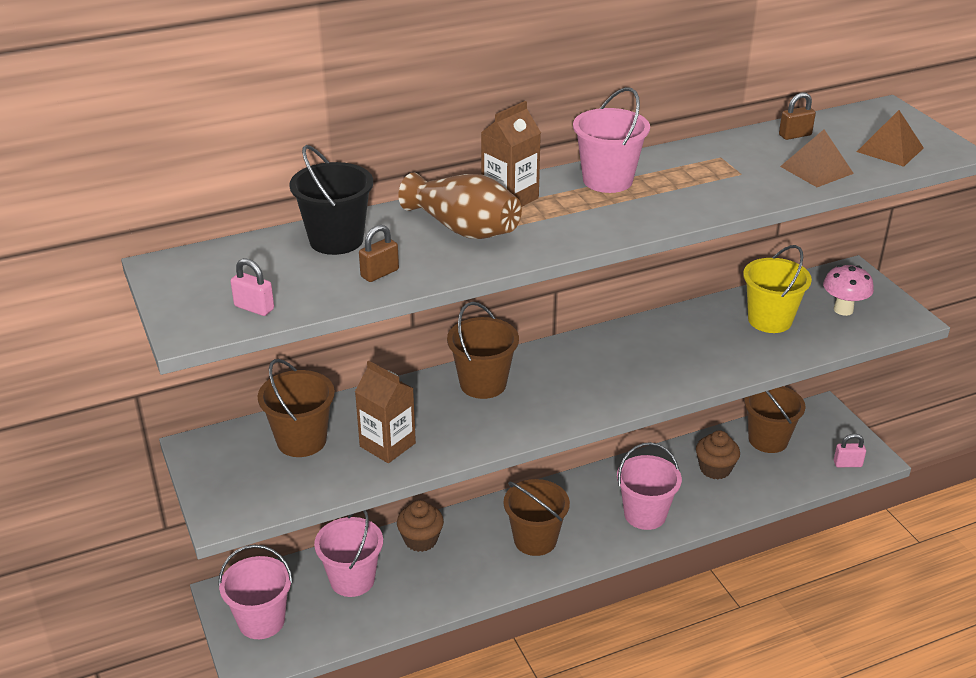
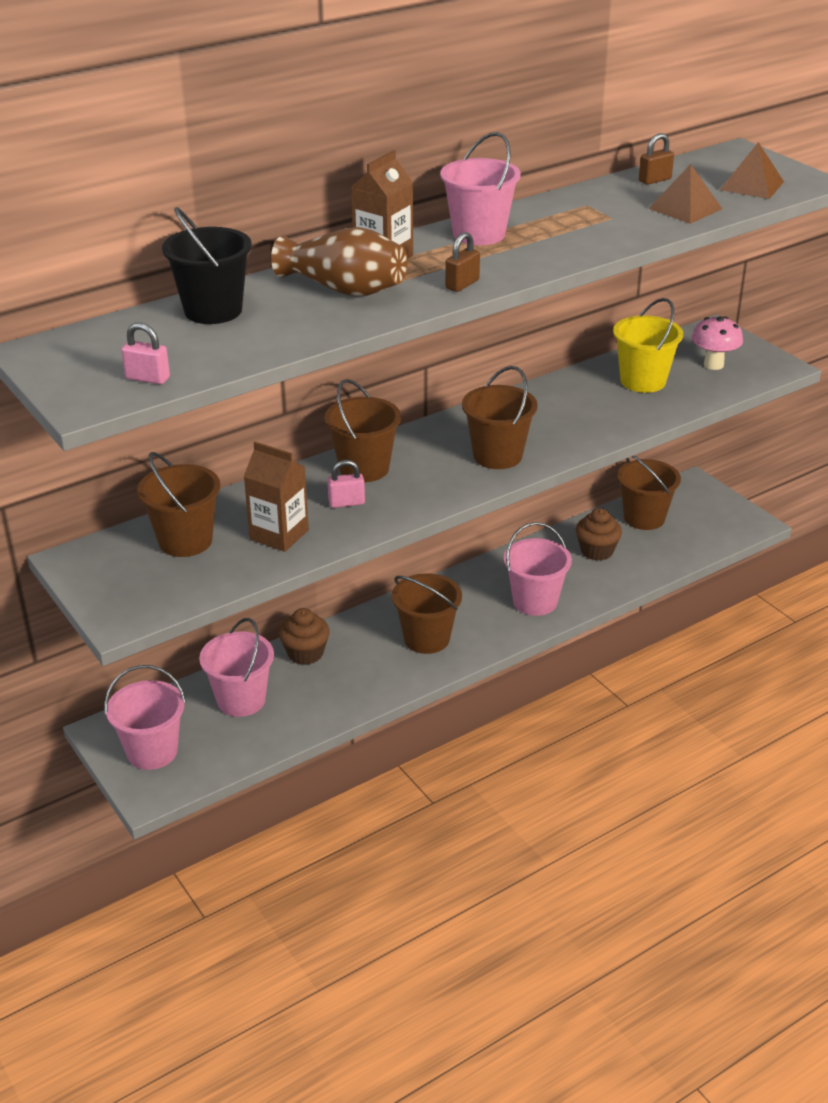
camera: 10 degrees left, 0 degrees up
brown padlock [359,225,399,282] -> brown padlock moved to [445,232,480,292]
pink padlock [834,434,866,467] -> pink padlock moved to [327,460,365,508]
none -> brown bucket [462,366,538,469]

